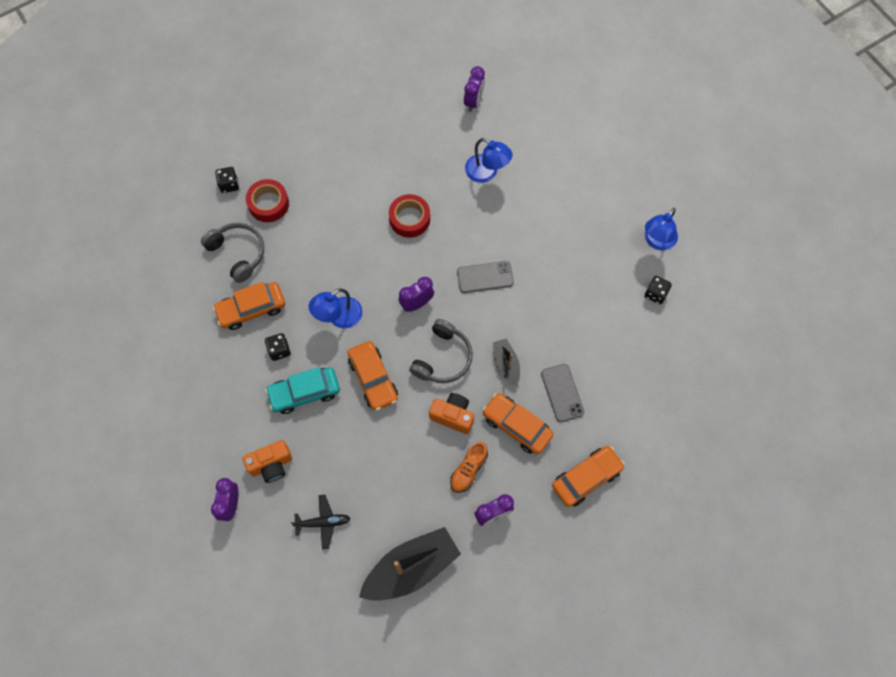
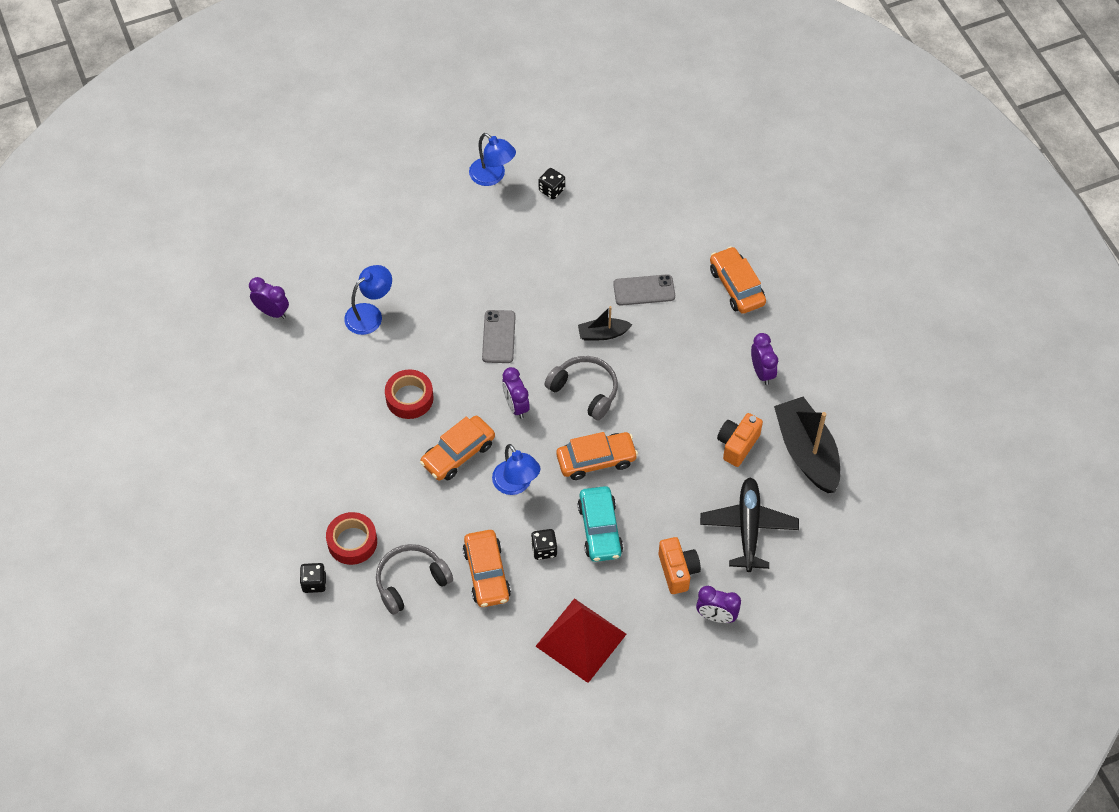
camera: 80 degrees left, 10 degrees down
black plane [291,495,351,549] -> black plane [700,477,799,572], size x1.69
orange camera [429,393,474,434] -> orange camera moved to [717,413,763,467]
orange shoe [450,442,488,493] -> none
orange car [482,393,554,454] -> orange car moved to [420,416,495,481]
none -> red pyramid [535,598,627,683]

